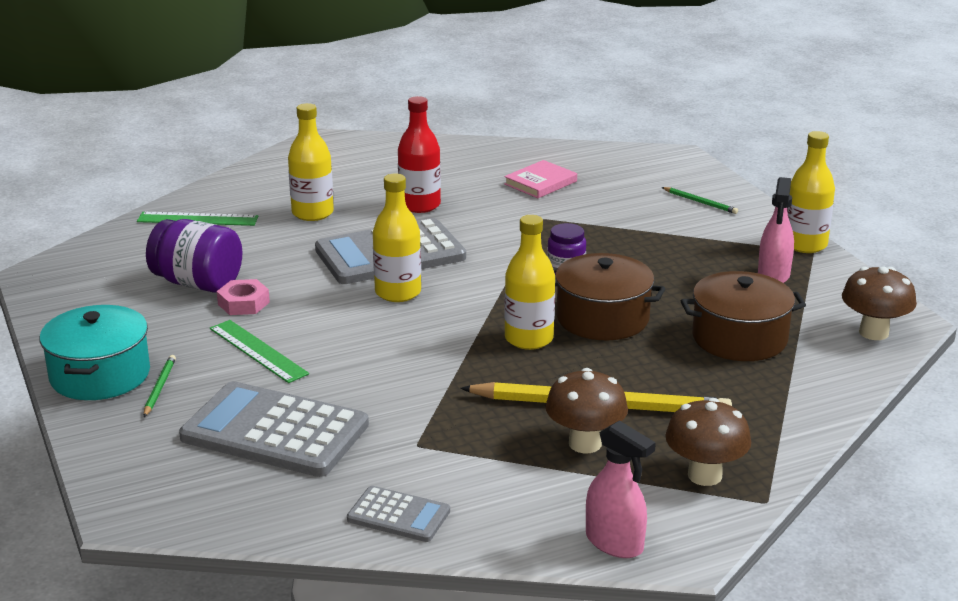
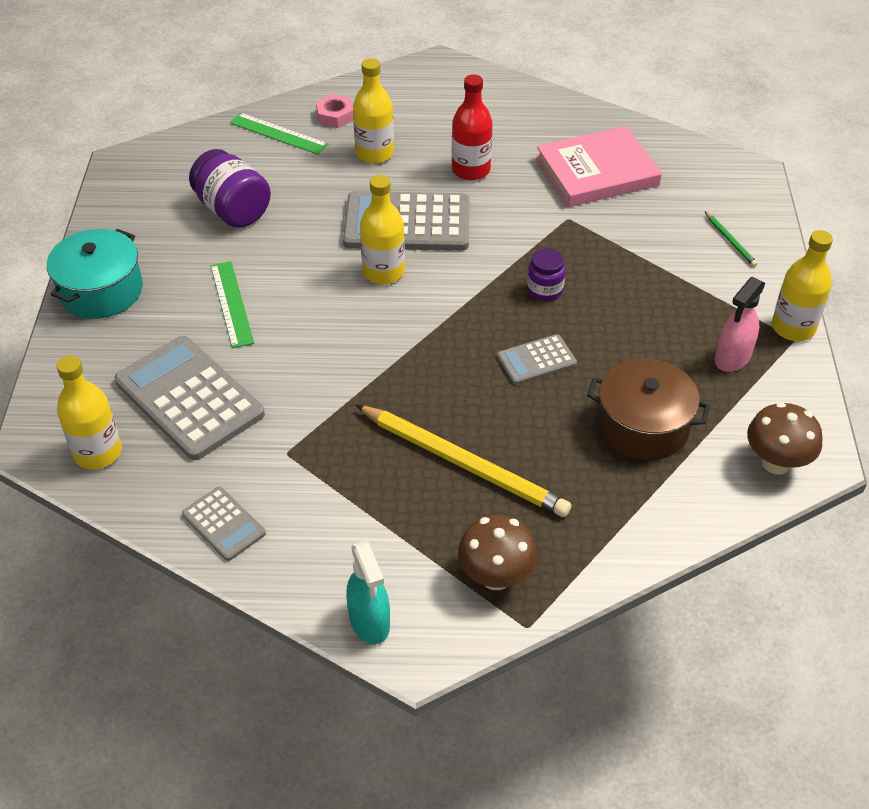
camera: 25 degrees right, 20 degrees up
green pencil [144,355,176,417] -> none
pink nut [217,279,270,315] -> pink nut moved to [316,94,353,128]
pink book [504,160,577,198] -> pink book [536,126,662,207], size x1.79
yellow bottle [504,215,555,350] -> yellow bottle moved to [56,356,122,470]
brown mushroom [546,368,628,453] -> none
brown pot [553,253,665,340] -> grey calculator [497,334,577,385]
pink spray bottle [586,420,656,558] -> turquoise spray bottle [346,540,390,644]

